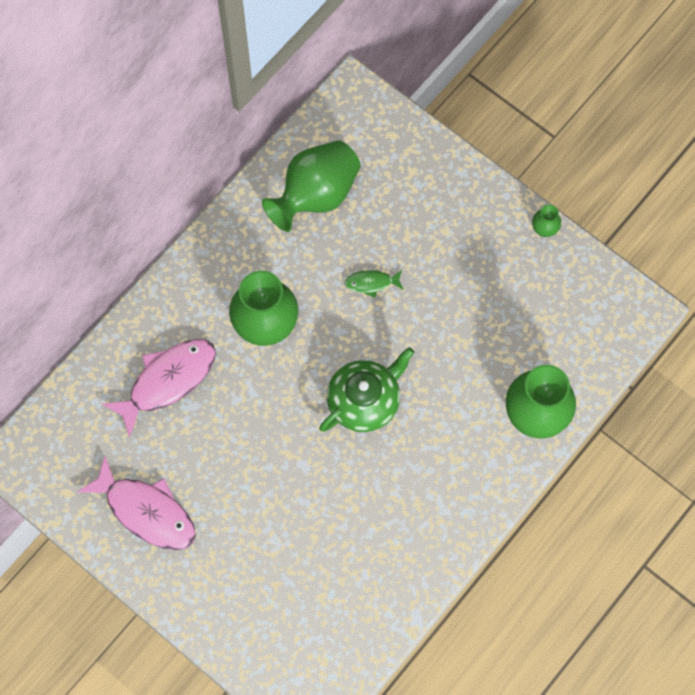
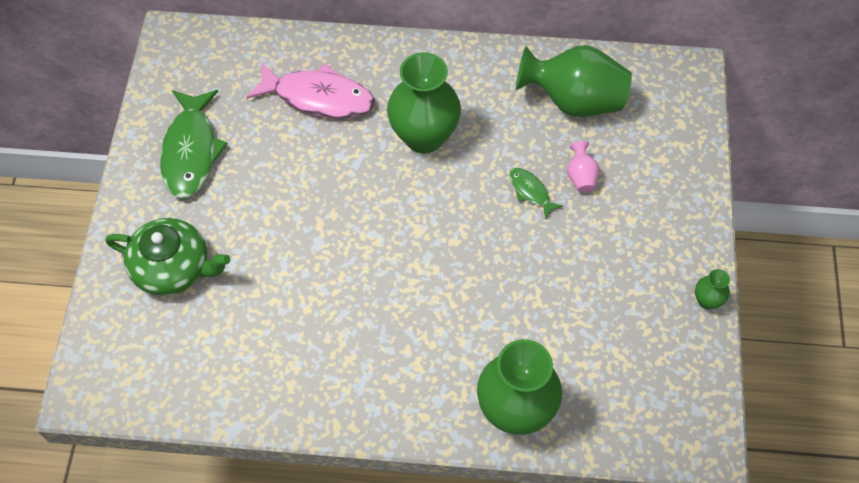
camera: 55 degrees right, 10 degrees down
pink fish [78,456,196,550] -> green fish [160,90,228,199]
green teapot [319,347,414,432] -> green teapot moved to [106,218,230,296]
none -> pink vase [567,141,599,192]

